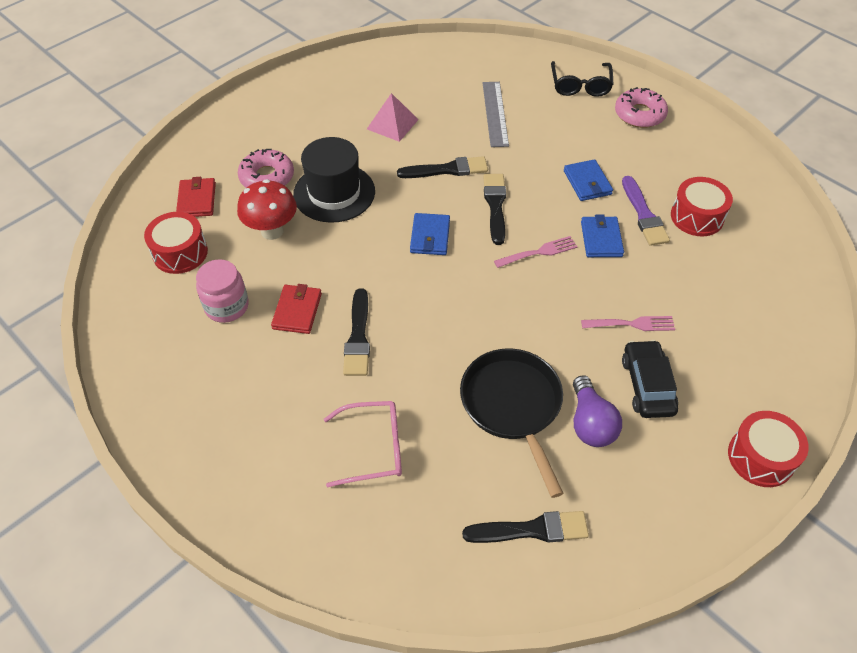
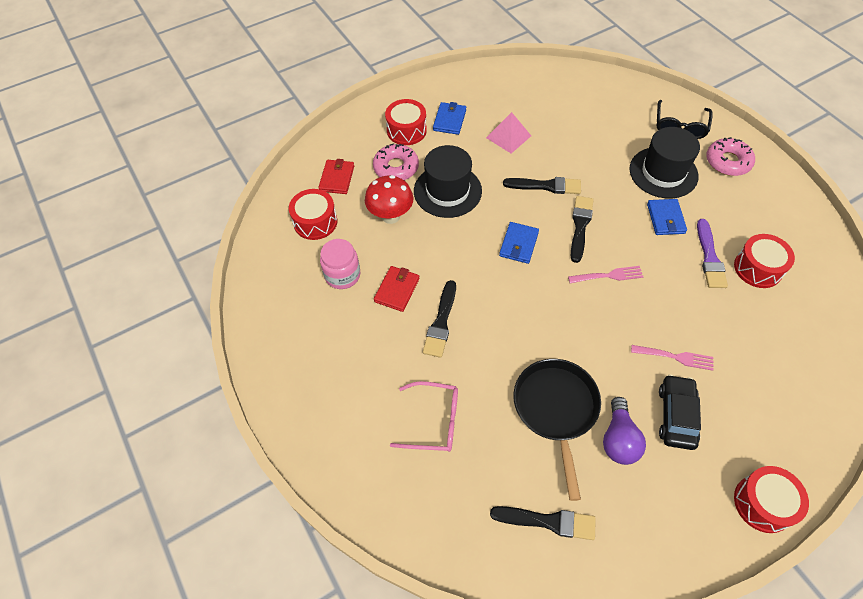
camera: 15 degrees right, 5 degrees up
grey ruler [483,82,509,147] -> none
blue wallet [581,214,624,257] -> blue wallet moved to [433,102,466,135]
none -> red drum [385,99,427,145]
none -> black hat [629,127,700,199]

